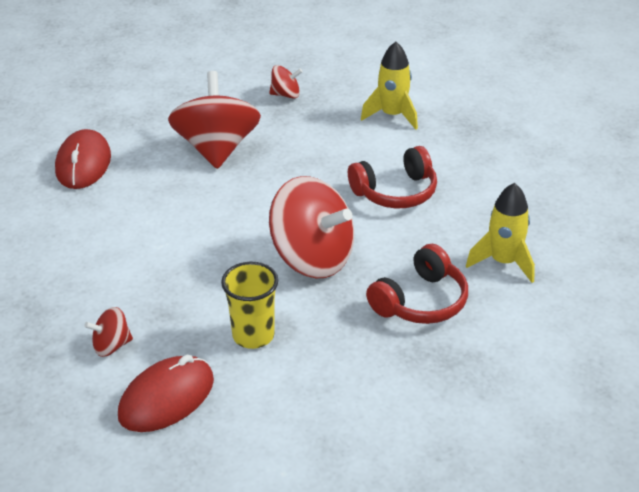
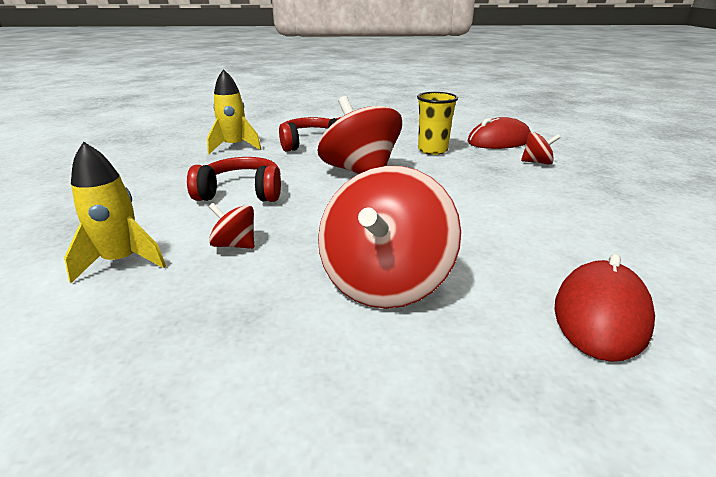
camera: 155 degrees left, 10 degrees down
red spinning top [269,65,302,99] -> red spinning top moved to [209,203,254,249]

